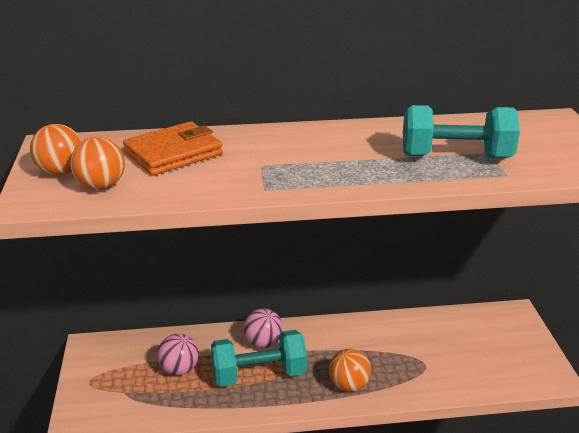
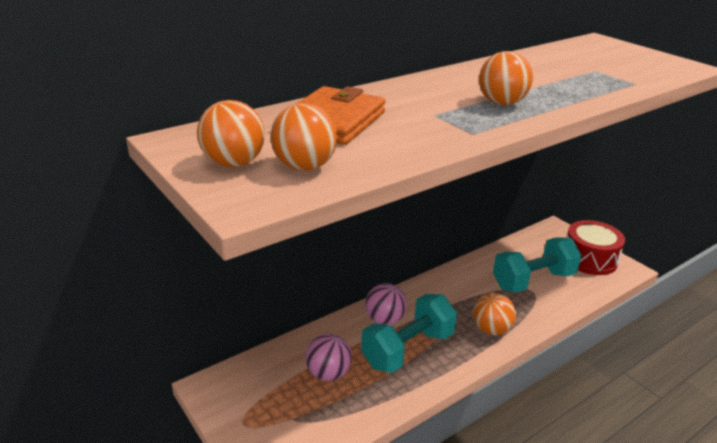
camera: 30 degrees left, 0 degrees up
turquoise dumbbell [403,105,520,158] -> turquoise dumbbell moved to [493,237,582,293]
none -> orange ball [479,51,533,105]
none -> red drum [567,220,625,275]

